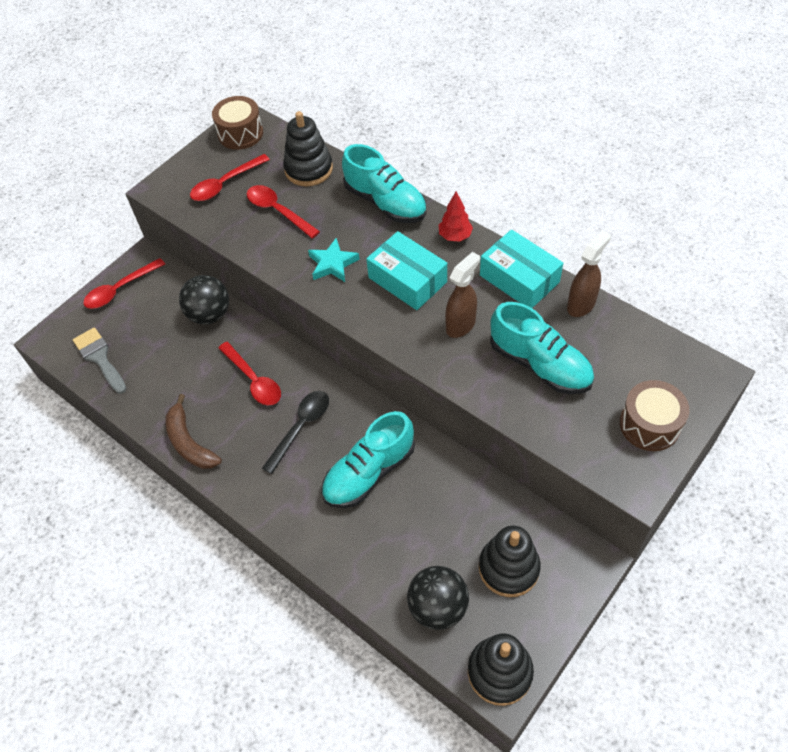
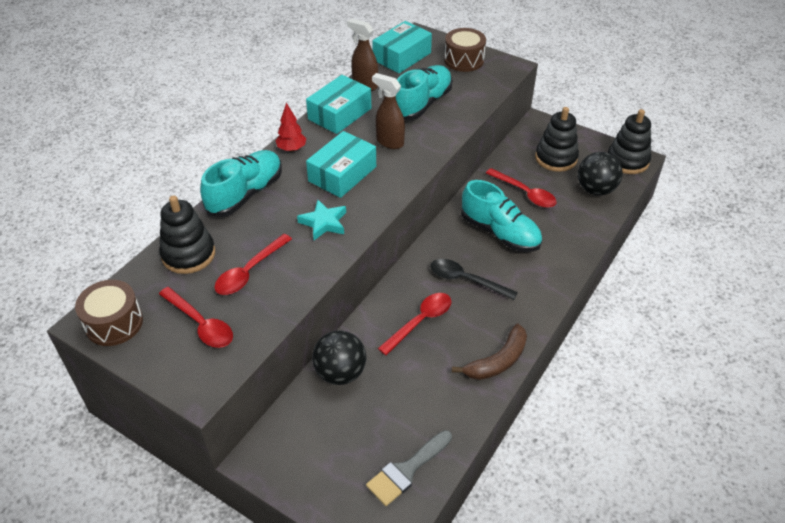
camera: 100 degrees left, 10 degrees down
red spoon [83,258,165,309] -> red spoon moved to [486,168,557,208]
none -> turquoise box [372,21,432,73]

